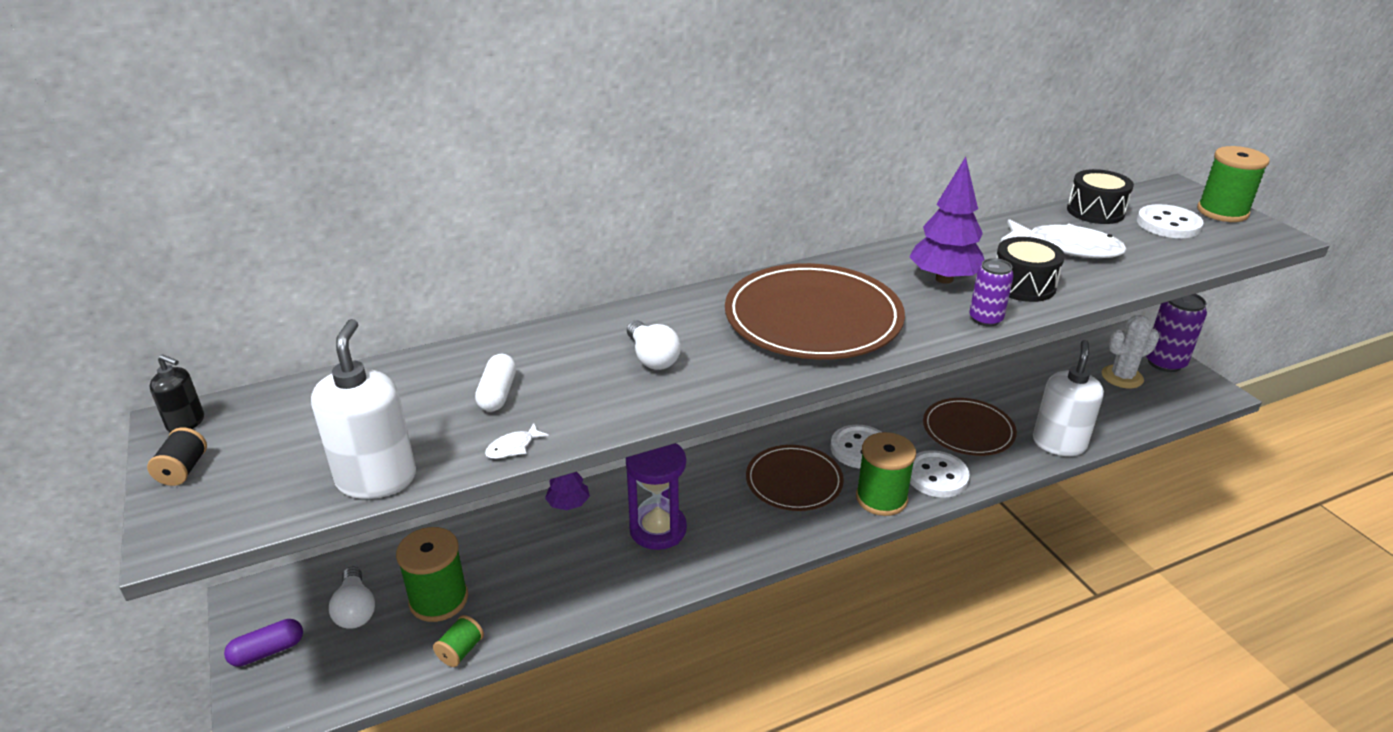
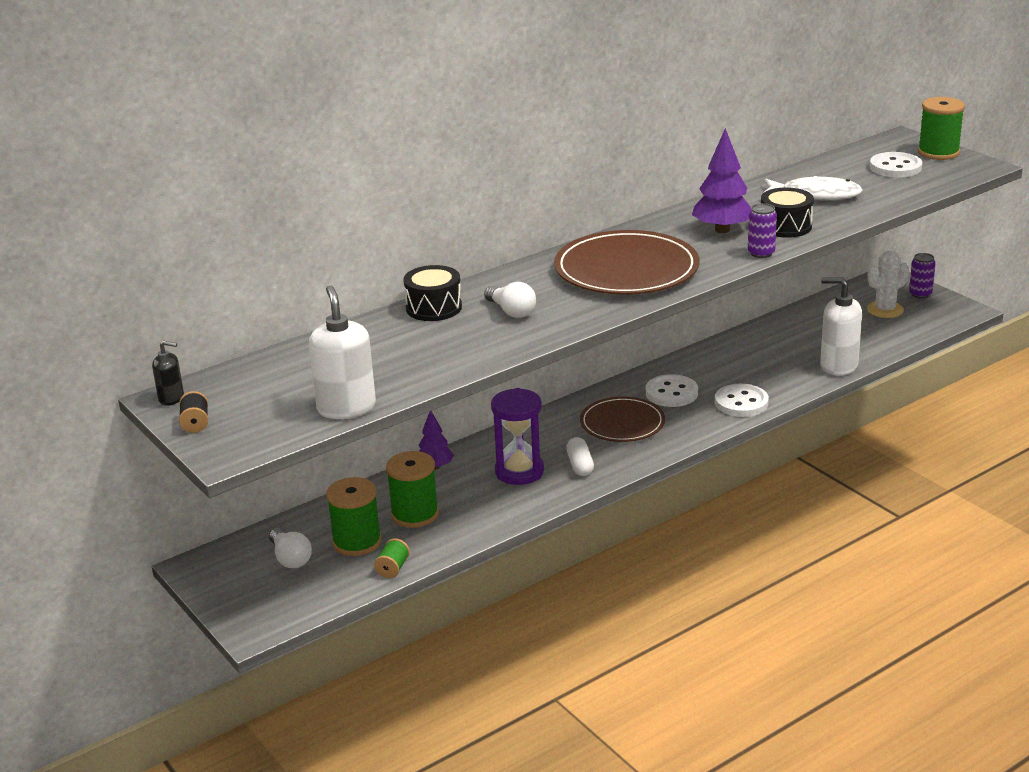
camera: 10 degrees left, 5 degrees down
purple capsule [224,619,303,667] -> none
white capsule [475,354,516,412] -> white capsule moved to [566,437,594,476]
white fish [485,423,549,459] -> none
green spool [856,432,916,516] -> green spool moved to [386,451,439,528]
brown plate [923,398,1017,456] -> none
white soap dispenser [1033,340,1104,456] -> white soap dispenser turned 75 degrees counterclockwise [820,277,862,376]
black drum [1067,169,1134,224] -> black drum moved to [403,265,462,321]
purple can [1146,294,1207,372] -> purple can [909,253,936,299], size x0.62

